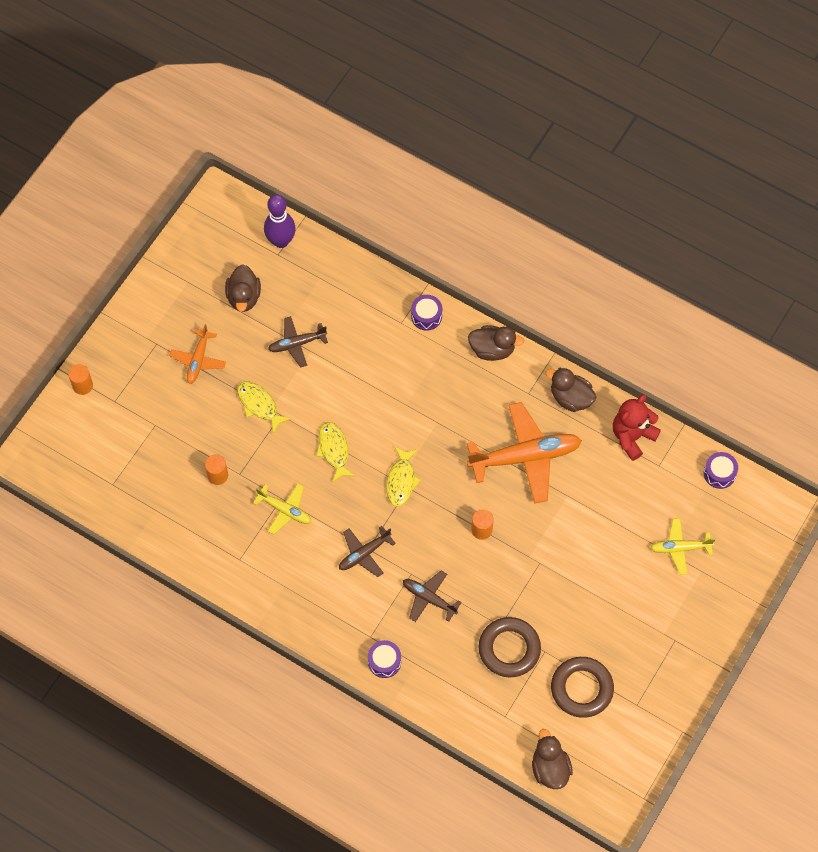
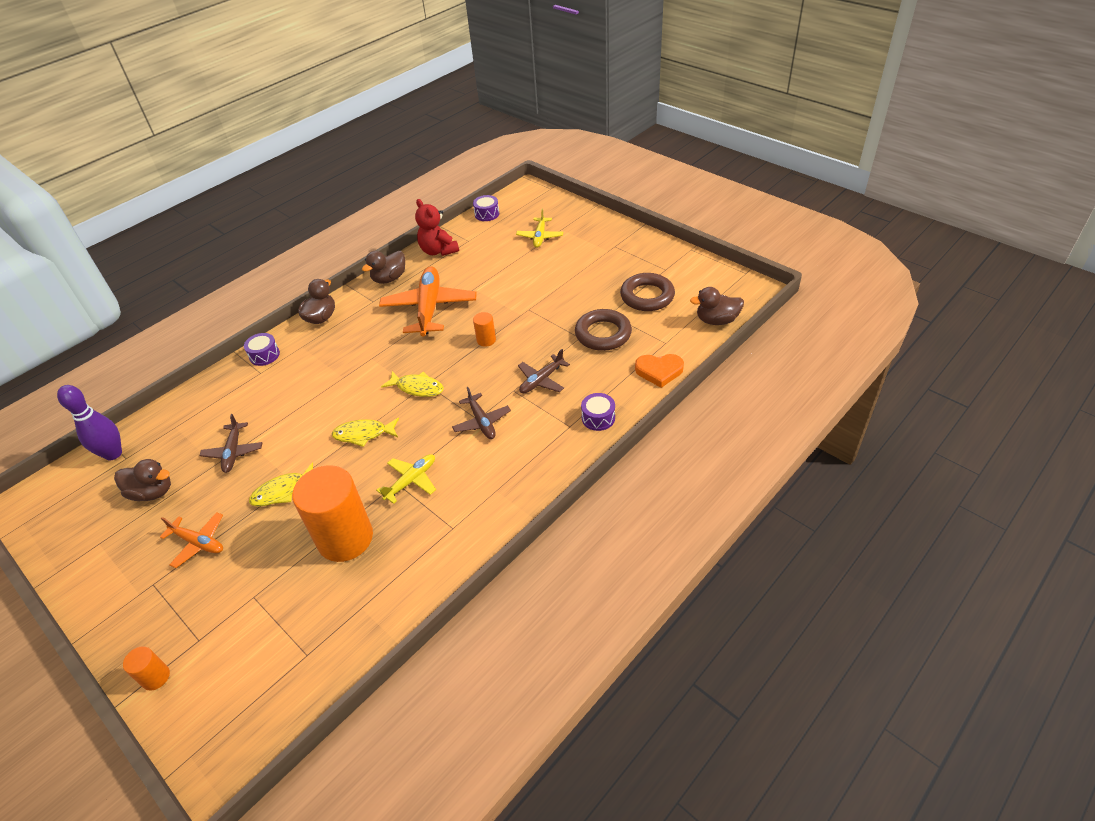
camera: 75 degrees left, 20 degrees down
orange cylinder [205,455,228,485] -> orange cylinder [292,465,373,562], size x2.31
none -> orange heart [635,354,684,388]

